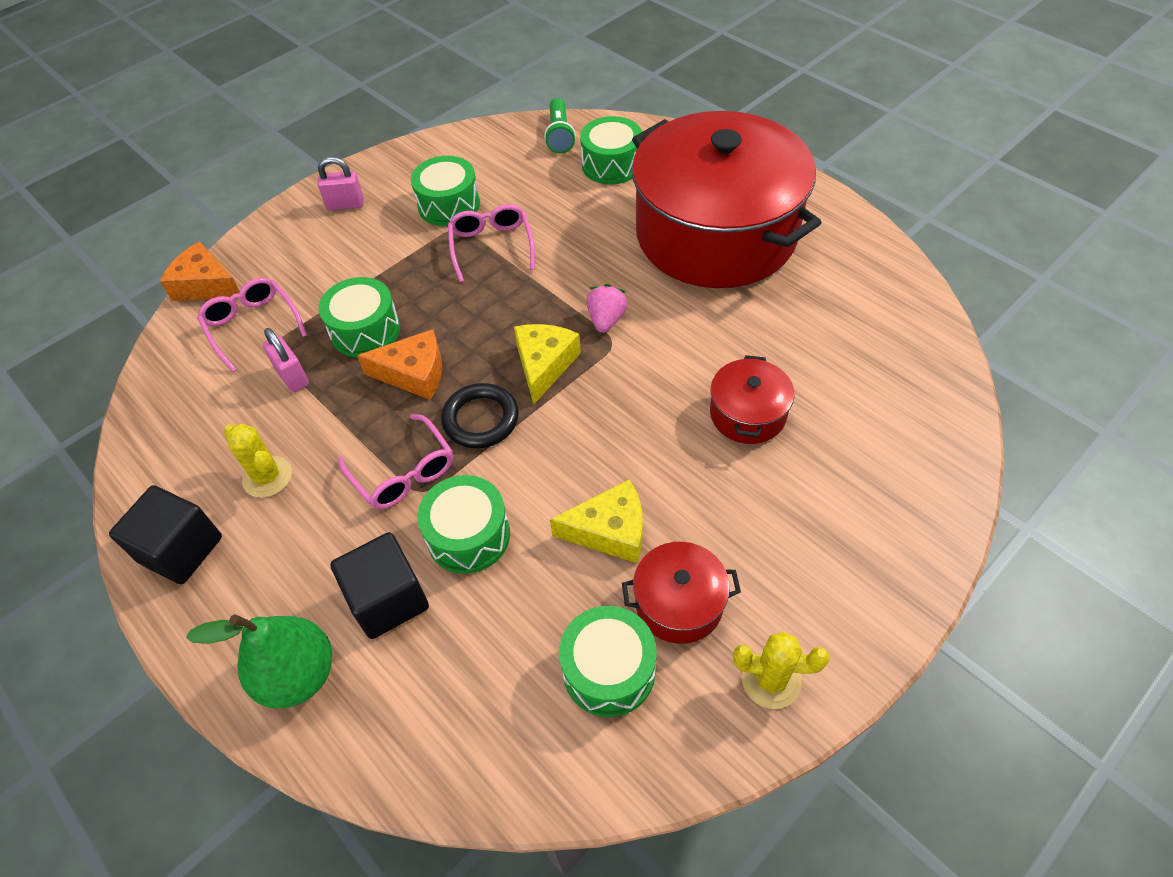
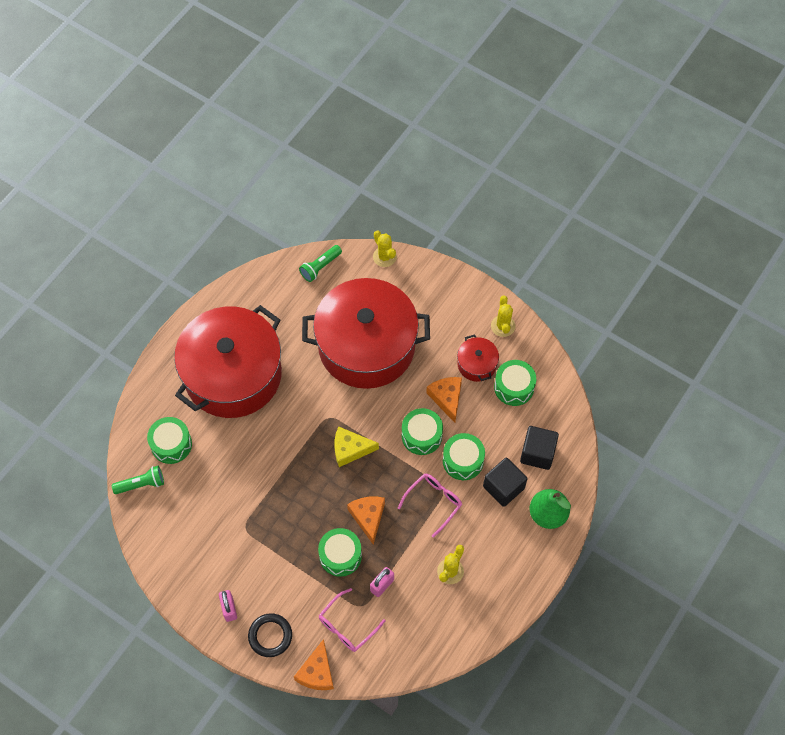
camera: 105 degrees left, 10 degrees up
black cube [109,485,222,584] -> black cube moved to [520,426,559,470]
green drum [411,156,480,226] -> green drum moved to [402,408,443,455]
black ring [441,383,519,448] -> black ring moved to [248,613,292,657]
pink glasses [448,204,535,282] -> none
yellow cheese [550,479,643,564] -> orange cheese [426,377,462,423]
pink strawberry [587,284,627,333] -> none
red pot [710,355,795,444] -> red pot [302,278,430,389], size x2.48
none -> green flashlight [299,245,342,282]
none -> yellow cactus [373,230,397,267]

